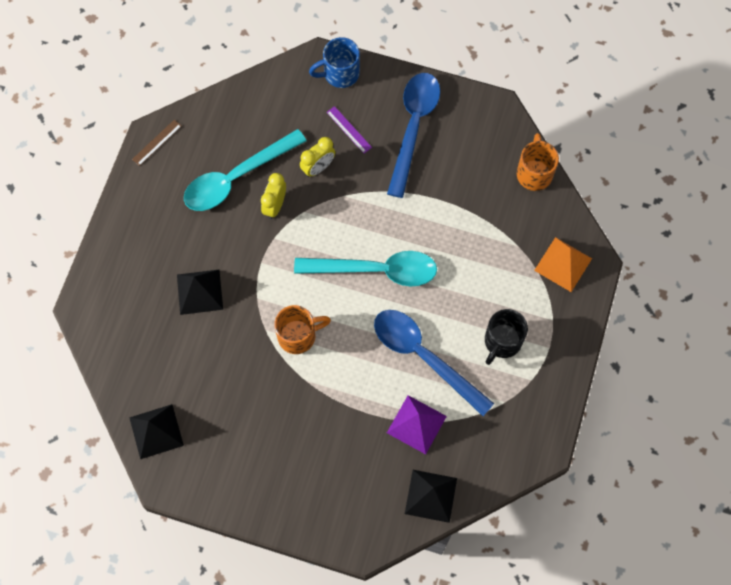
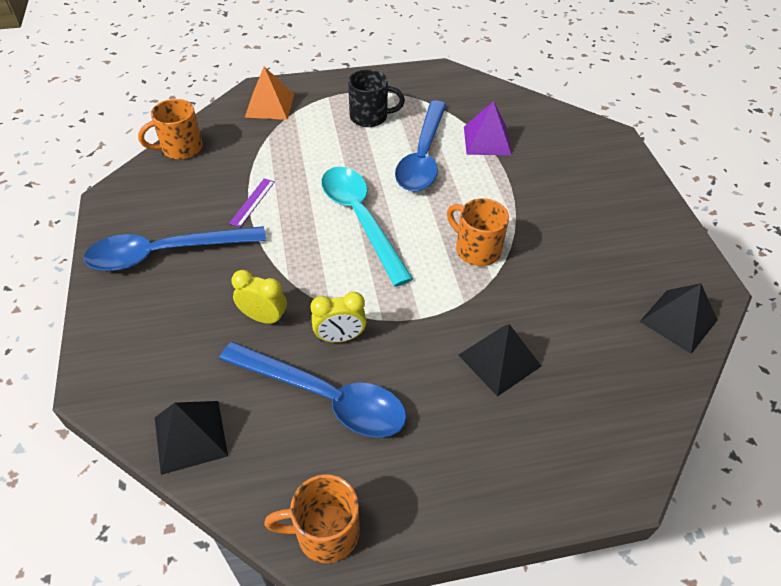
camera: 120 degrees left, 20 degrees down
brown ruler [132,120,182,166] -> orange mug [264,474,360,563]
turquoise spoon [184,129,307,211] -> blue spoon [219,342,407,438]
blue mug [309,37,360,88] -> none
purple ruler [327,106,372,153] -> purple ruler moved to [229,178,275,227]
black pyramid [405,470,457,523] -> black pyramid moved to [155,401,228,475]

